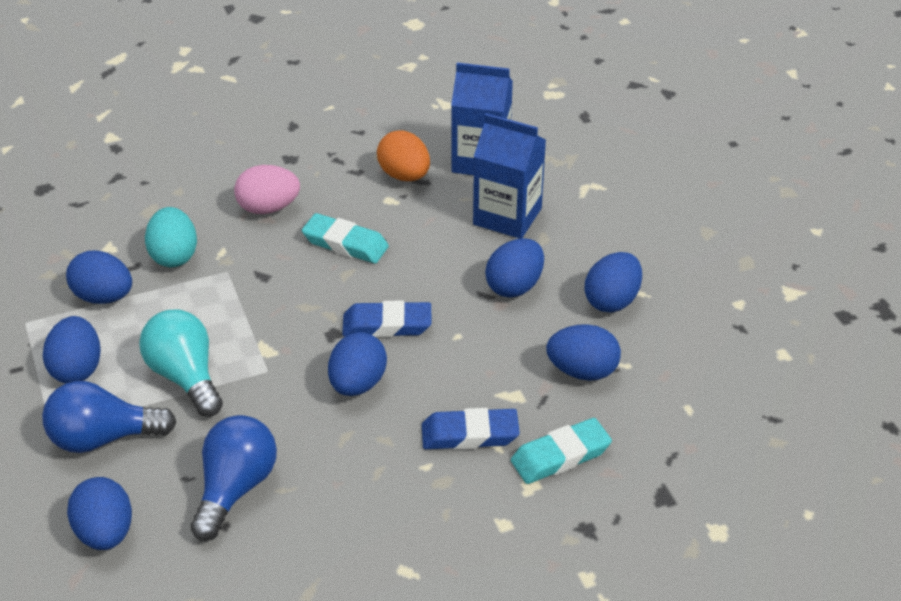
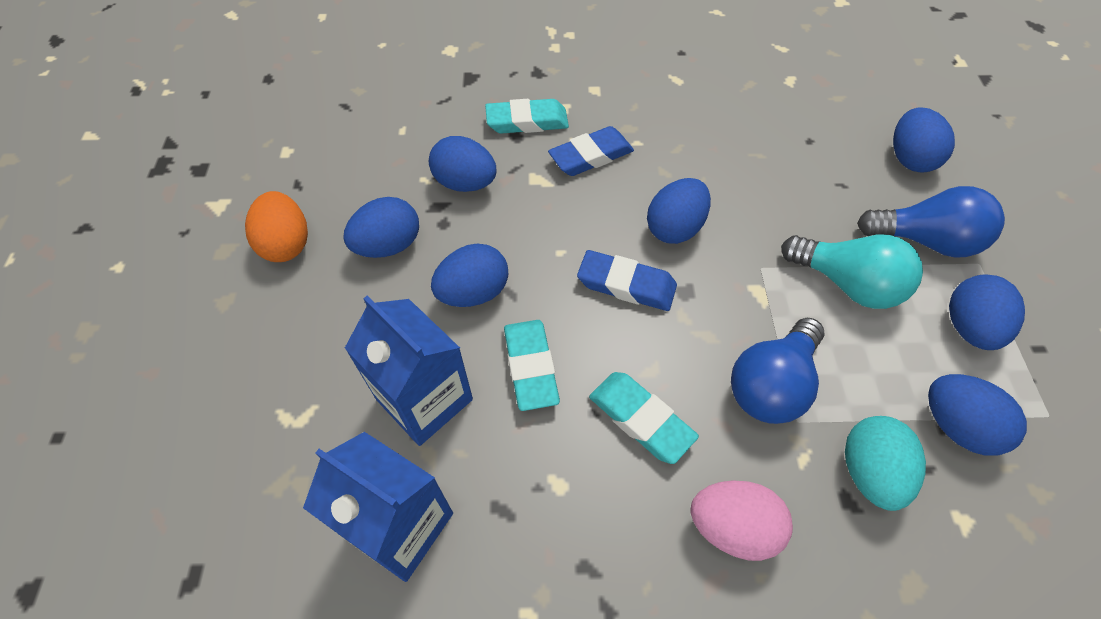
camera: 160 degrees left, 15 degrees up
turquoise light bulb [139,309,223,417] -> turquoise light bulb turned 45 degrees counterclockwise [781,234,923,309]
blue light bulb [190,415,277,541] -> blue light bulb moved to [731,318,825,424]
orange egg [377,130,430,181] -> orange egg moved to [245,191,308,262]
blue eraser [422,408,520,450] -> blue eraser turned 45 degrees counterclockwise [548,126,634,176]
none -> turquoise eraser [504,320,560,411]

